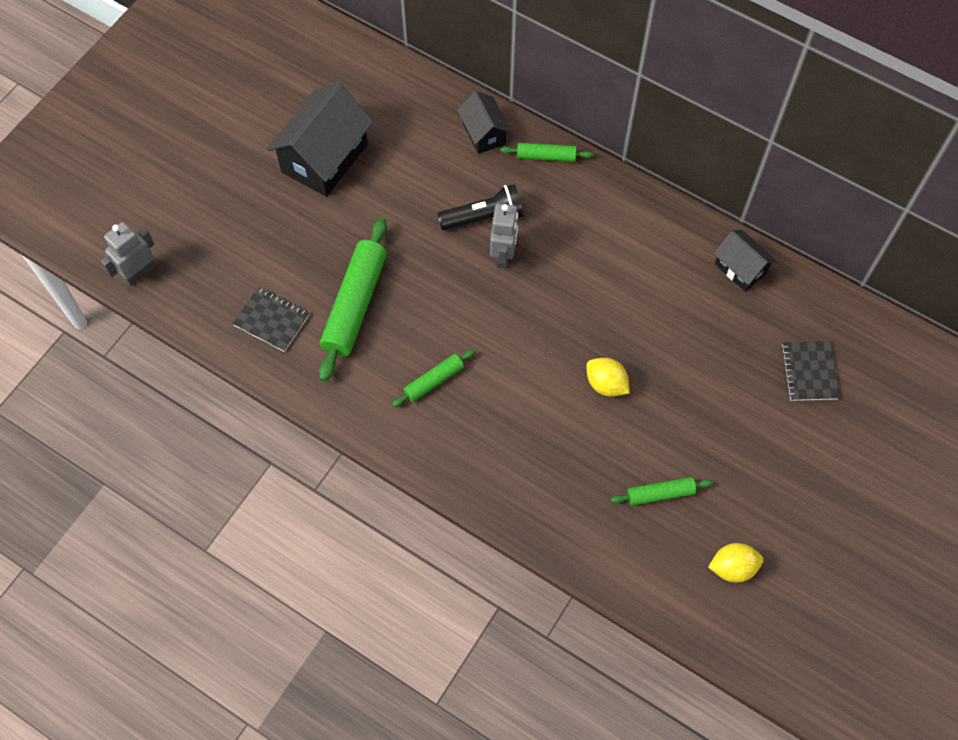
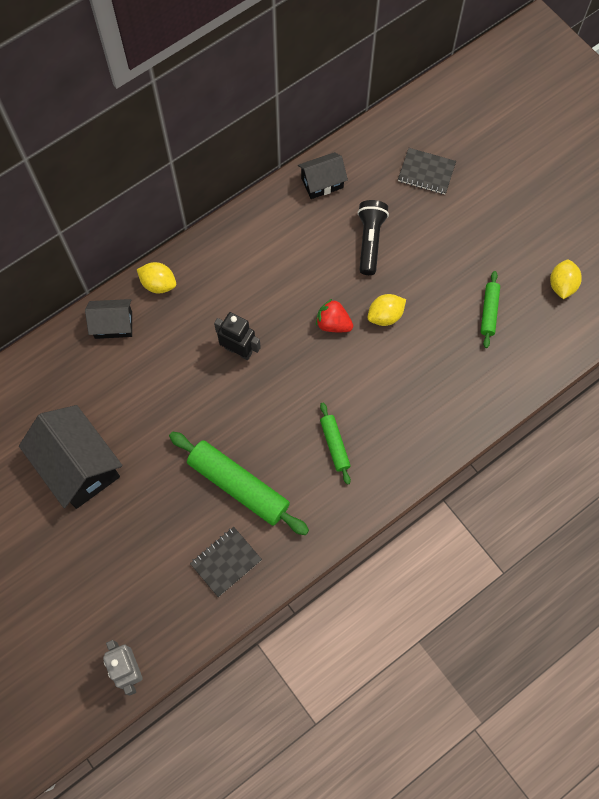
camera: 70 degrees left, 5 degrees up
black flashlight [437,184,523,230] -> black flashlight moved to [357,200,389,275]
grey robot [490,203,518,268] -> black robot [214,312,261,360]
green rolling pin [501,143,593,162] -> yellow lemon [137,262,176,294]
none -> red strawberry [316,299,353,332]

